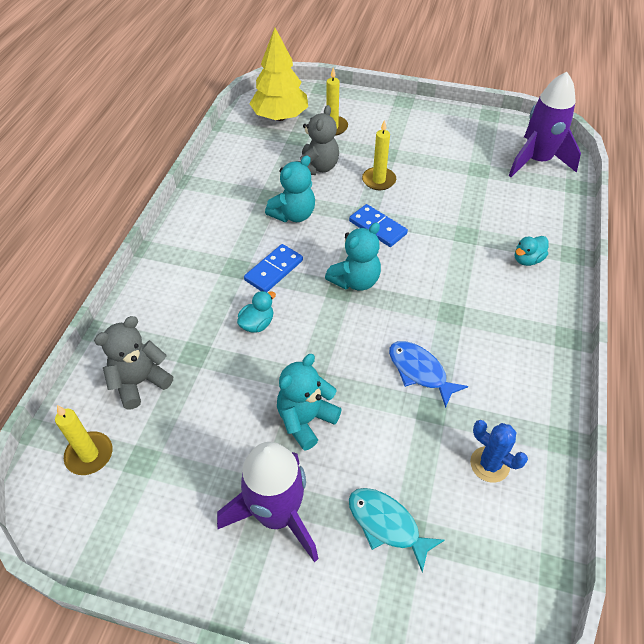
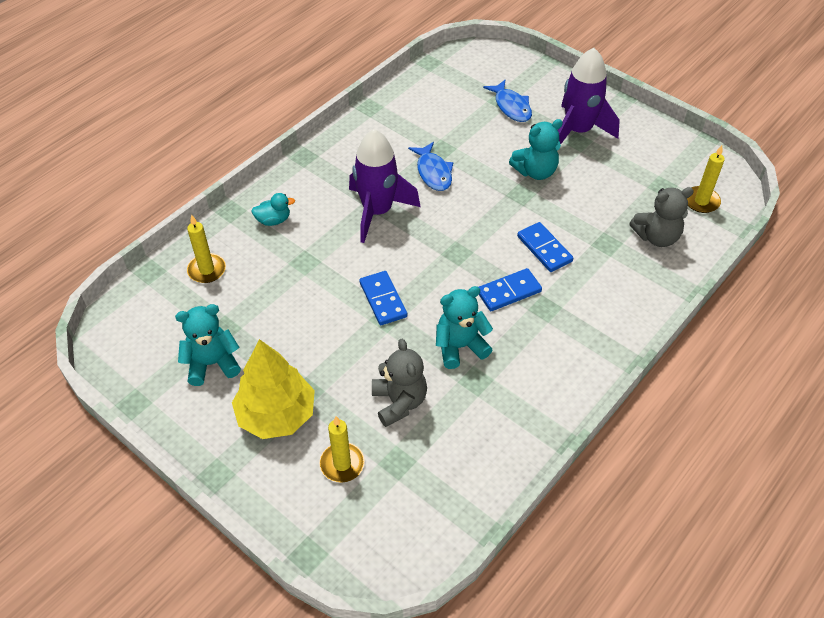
camera: 155 degrees left, 0 degrees up
turquoise duck [237,291,276,333] -> blue domino [517,222,573,272]
yellow tree [249,28,308,121] -> yellow tree moved to [232,339,315,439]
grey teddy bear [295,105,339,175] -> grey teddy bear turned 120 degrees clockwise [372,339,427,427]
turquoise teddy bear [325,222,381,291] -> turquoise teddy bear moved to [175,304,241,386]
turquoise fish [349,488,445,572] -> blue fish [483,80,532,122]
yellow candle [362,120,396,190] -> yellow candle moved to [187,215,226,283]
blue cactus [470,420,528,483] -> none
purple rocket [509,72,581,177] -> purple rocket moved to [349,129,420,243]

